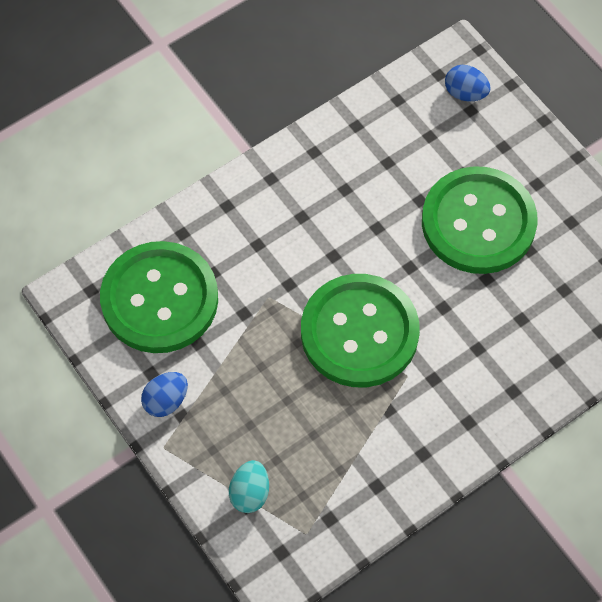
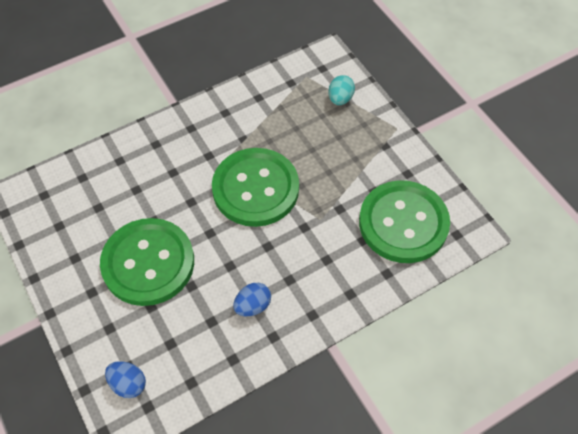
camera: 175 degrees left, 5 degrees down
blue egg [141,372,188,417] -> blue egg moved to [233,283,271,316]

